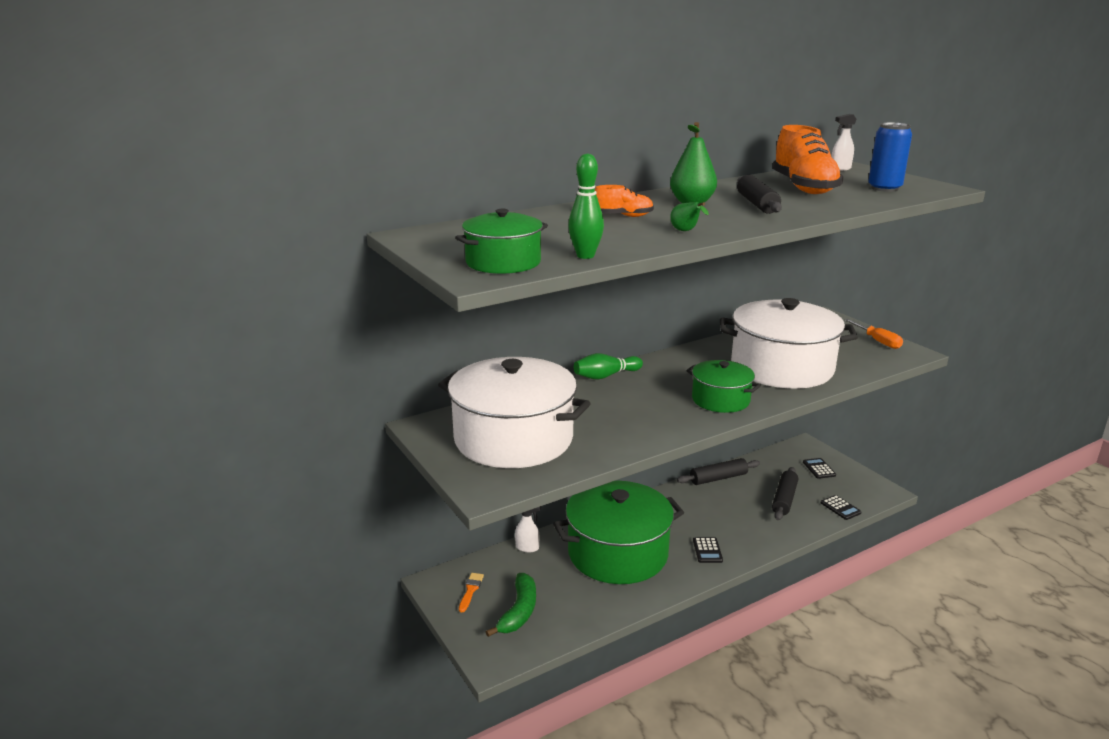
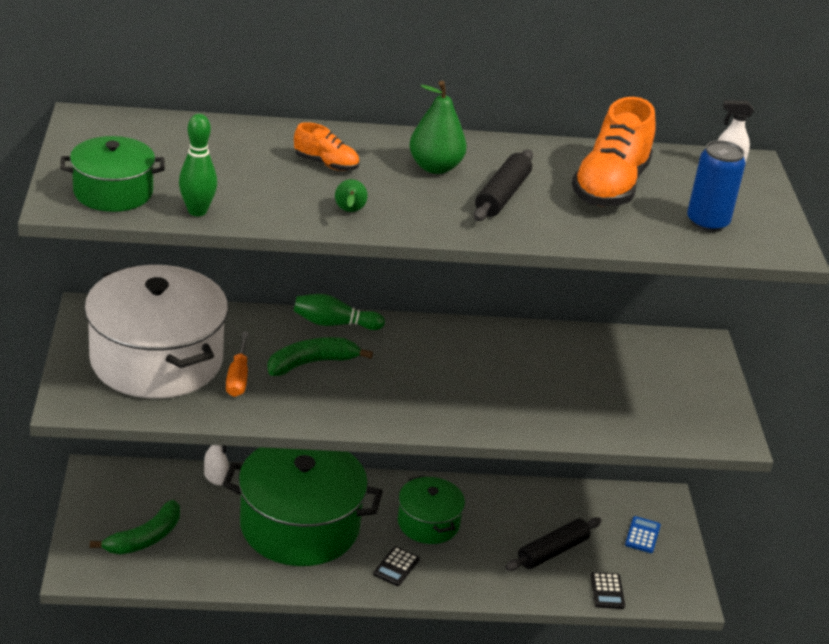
camera: 25 degrees right, 10 degrees up
orange brush [459,573,484,612] -> none
black rolling pin [677,458,760,485] -> none
green pot [686,360,761,413] -> green pot moved to [398,475,465,544]
white pot [720,298,858,389] -> none
black calculator [803,458,836,479] -> blue calculator [625,516,661,553]
orange screwdriver [845,319,903,349] -> orange screwdriver moved to [226,332,249,397]
none -> green banana [267,337,373,376]

